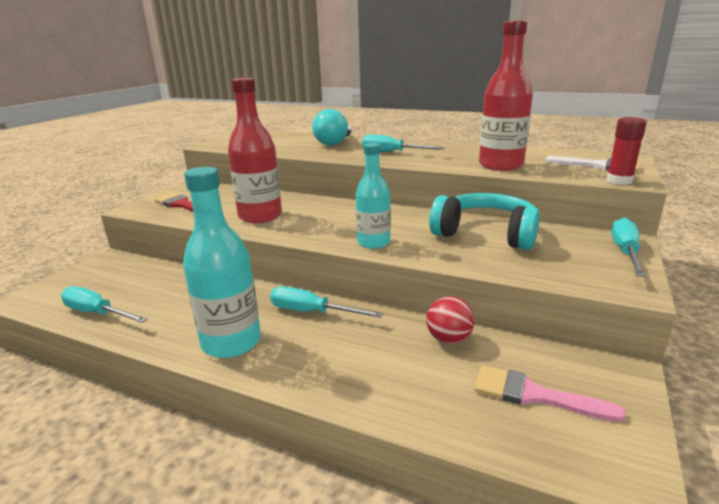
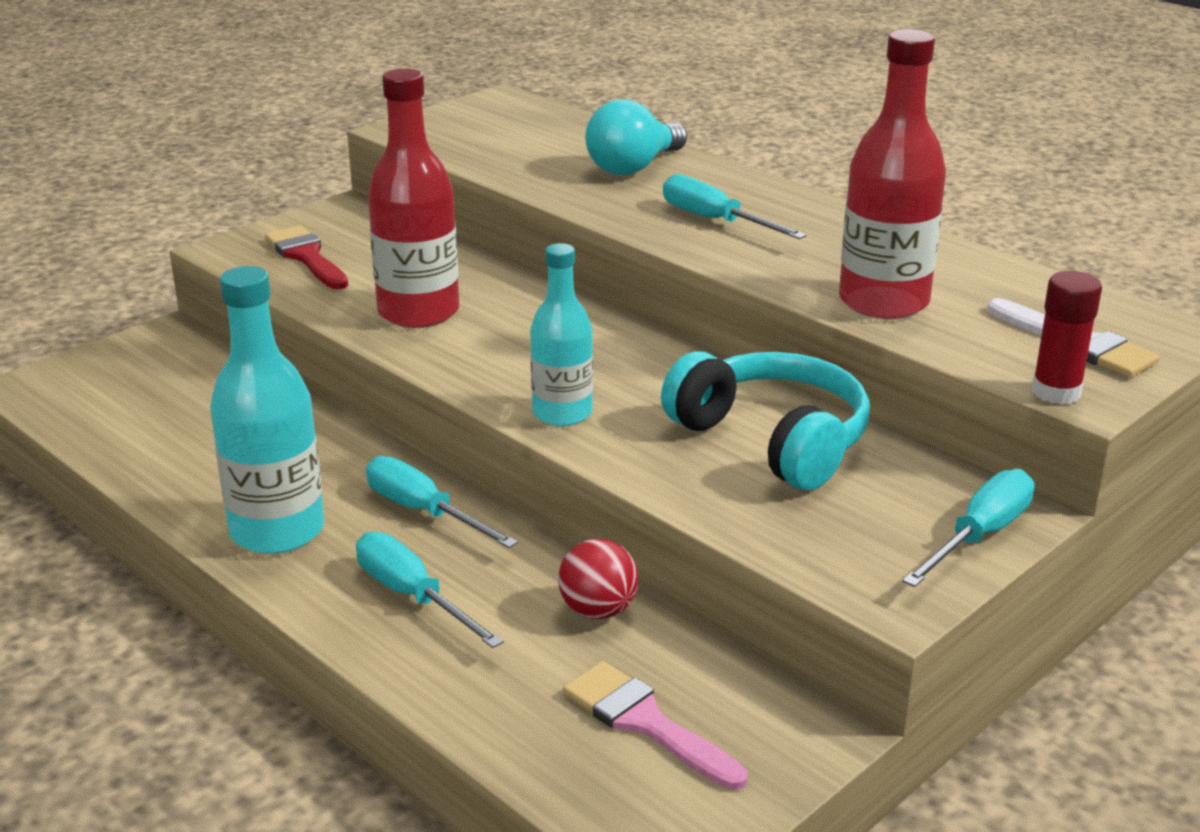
camera: 20 degrees right, 5 degrees up
turquoise screwdriver [61,286,148,323] -> turquoise screwdriver moved to [356,532,503,648]

